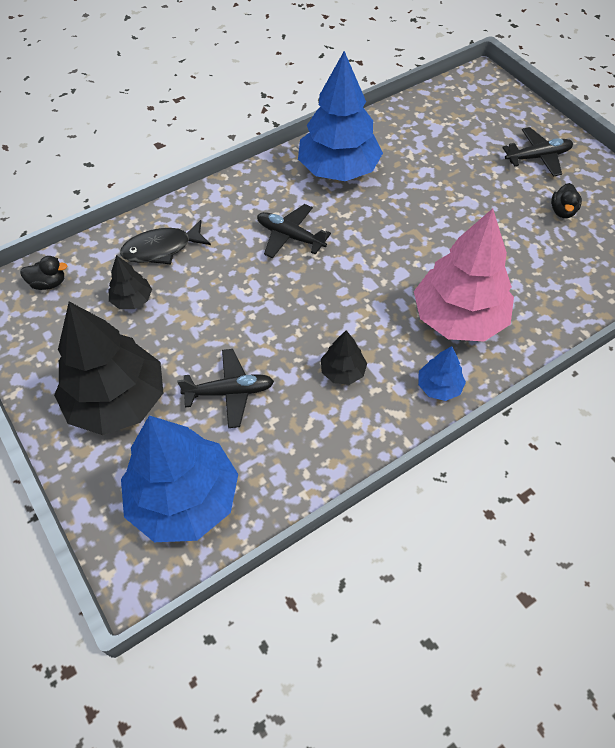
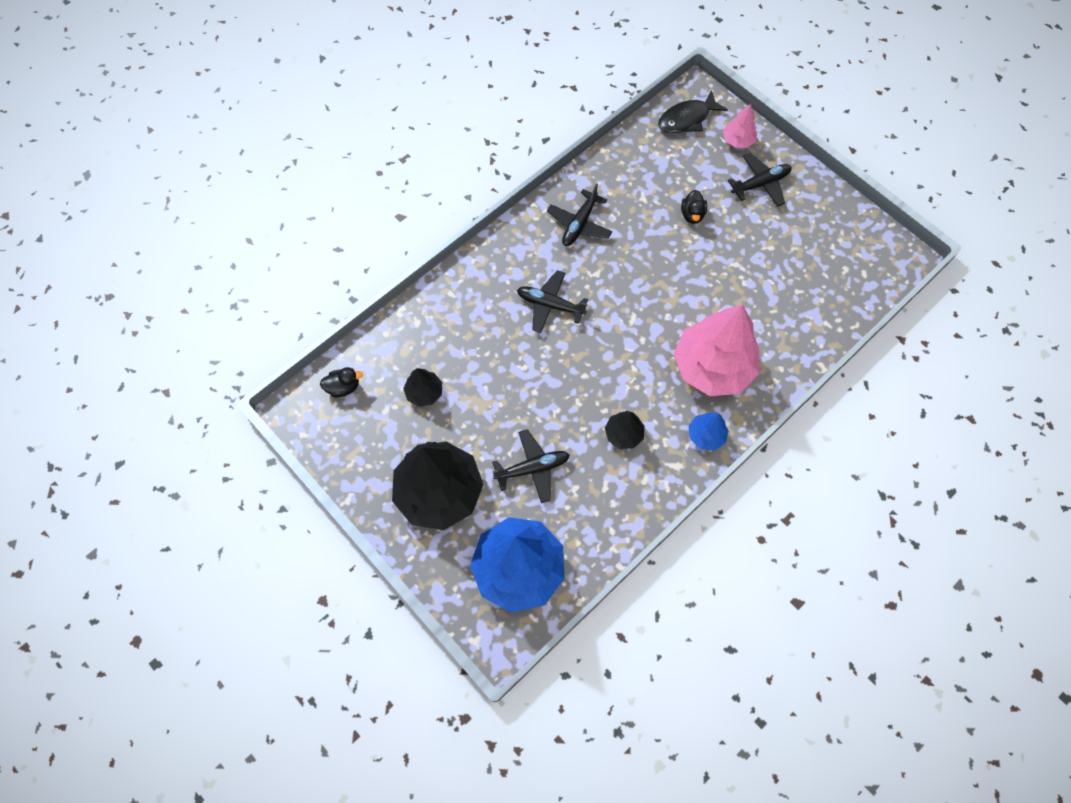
camera: 10 degrees left, 10 degrees up
black fish [120,220,211,265] -> black fish moved to [658,90,728,133]
blue tree [298,51,383,181] -> black plane [547,183,612,246]
black duck [551,183,582,218] -> black duck moved to [681,190,707,224]
none -> pink tree [723,104,757,148]

